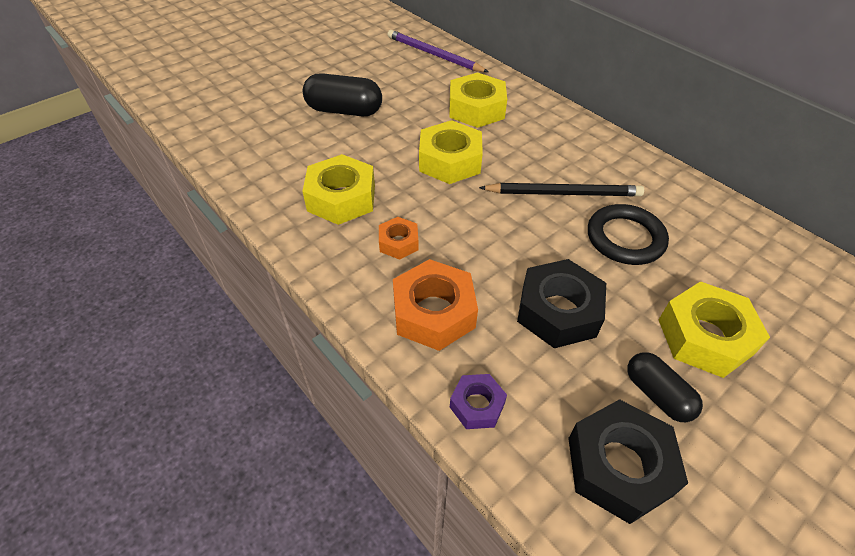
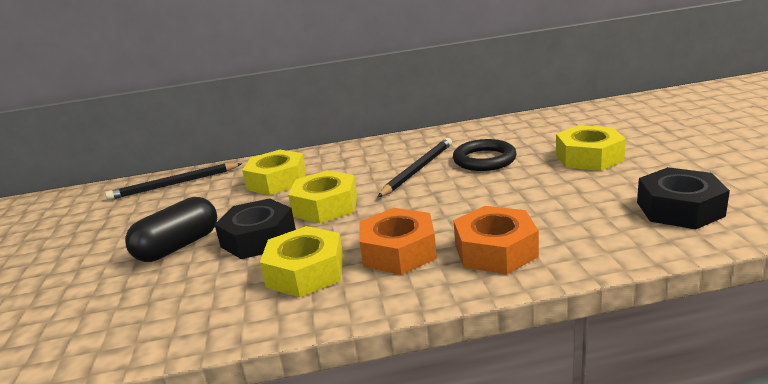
camera: 55 degrees left, 25 degrees down
orange nut [379,217,418,260] -> orange nut [360,208,437,275], size x1.81
purple pencil [387,30,488,72] -> black pencil [105,163,242,200]
purple nut [450,374,507,429] -> none
black nut [517,259,606,348] -> black nut moved to [214,198,296,259]
black capsule [627,352,703,422] -> none

